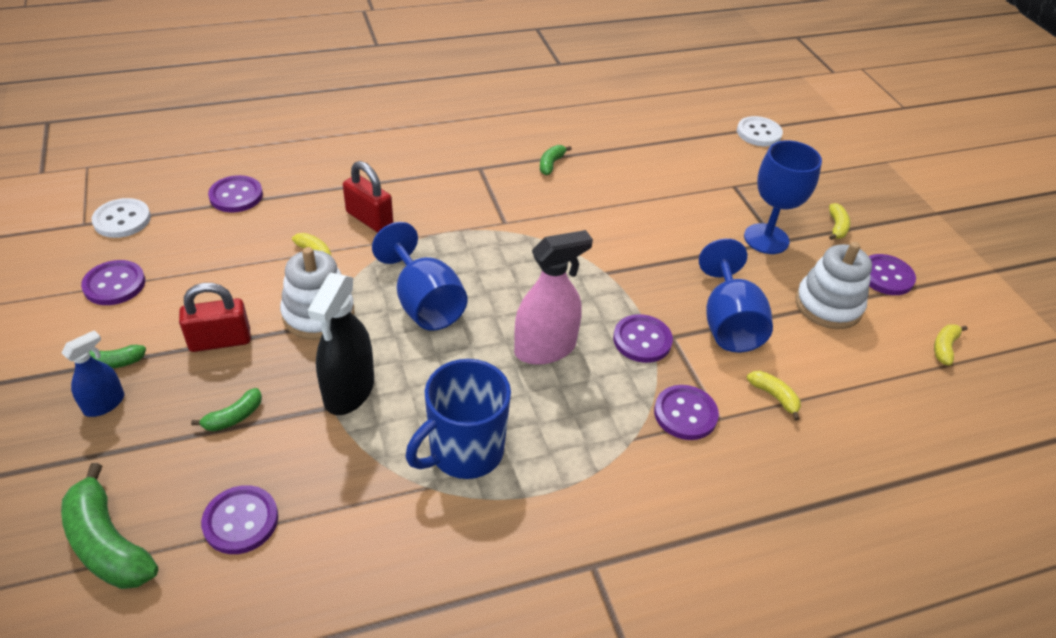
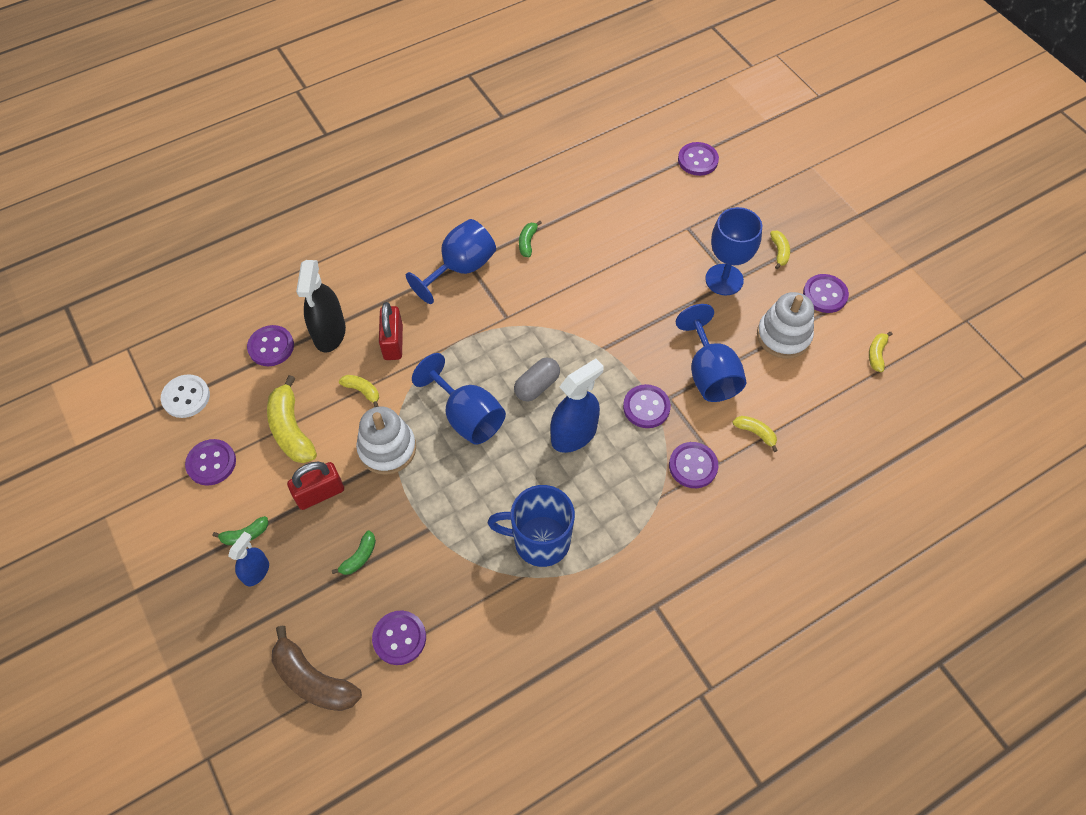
camera: 10 degrees left, 15 degrees up
green banana [61,463,158,589] -> brown banana [272,626,362,711]
black spray bottle [308,273,374,415] -> black spray bottle moved to [296,260,346,353]
red padlock [343,161,393,232] -> red padlock turned 60 degrees clockwise [379,302,403,360]
blue mug [406,359,511,479] -> blue mug turned 60 degrees clockwise [488,485,575,567]
pink spray bottle [514,230,593,365] -> blue spray bottle [550,358,604,453]
white button [737,116,783,146] -> purple button [678,142,719,176]
none -> yellow banana [267,375,317,463]
none -> blue goblet [406,219,496,304]
none -> grey capsule [514,358,560,402]

